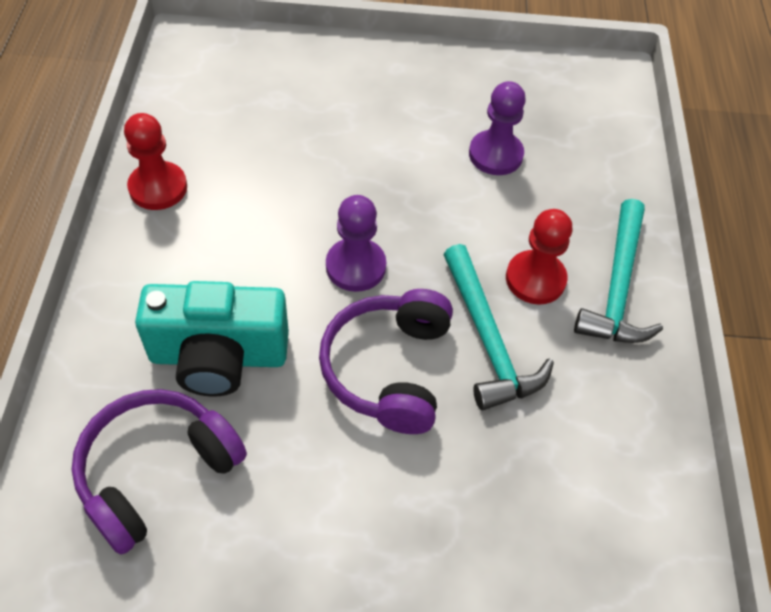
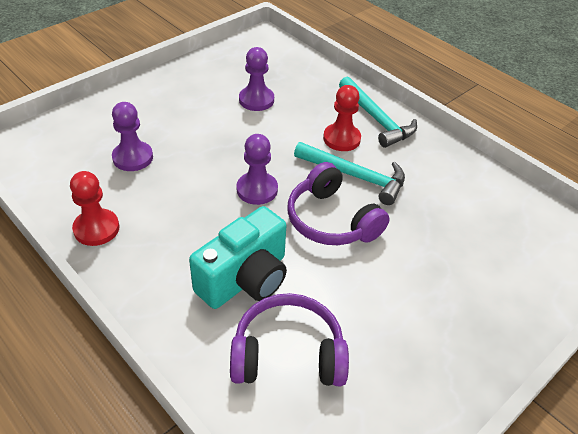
camera: 45 degrees left, 10 degrees down
purple headphones [71,389,247,555] -> purple headphones turned 90 degrees clockwise [230,293,349,386]
none -> purple pawn [112,102,153,171]

